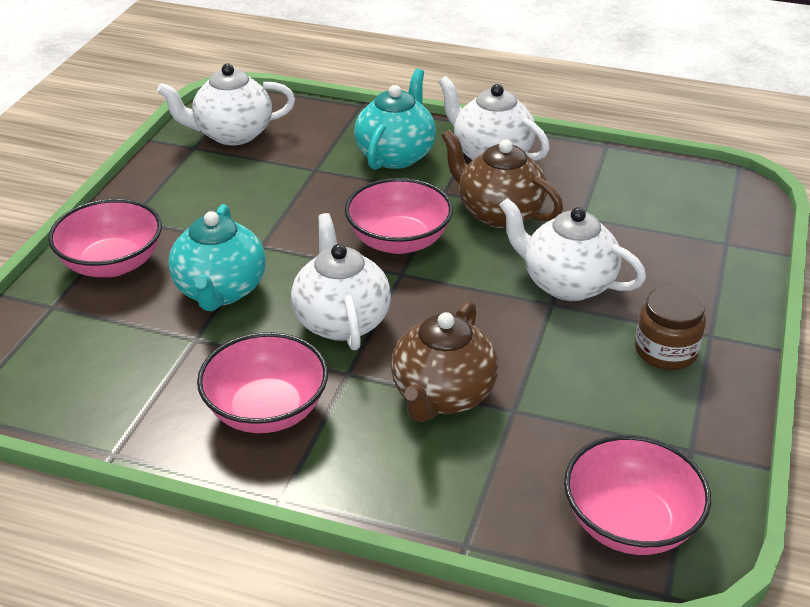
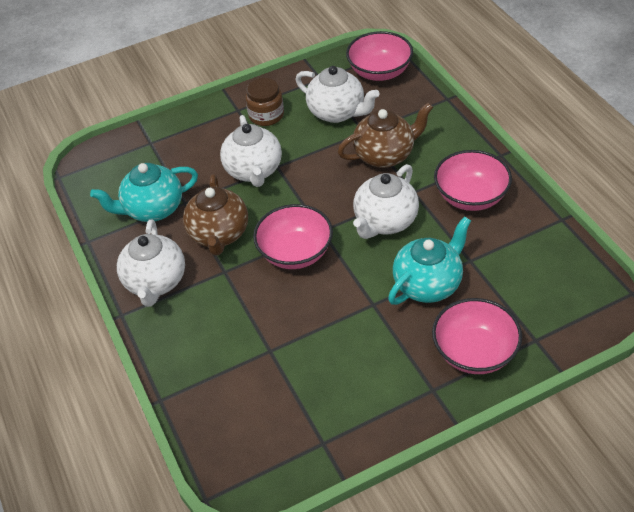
camera: 130 degrees left, 10 degrees up
white teapot [157,64,295,146] -> white teapot moved to [295,66,380,123]
turquoise teapot [354,69,436,170] -> turquoise teapot moved to [90,163,198,222]

